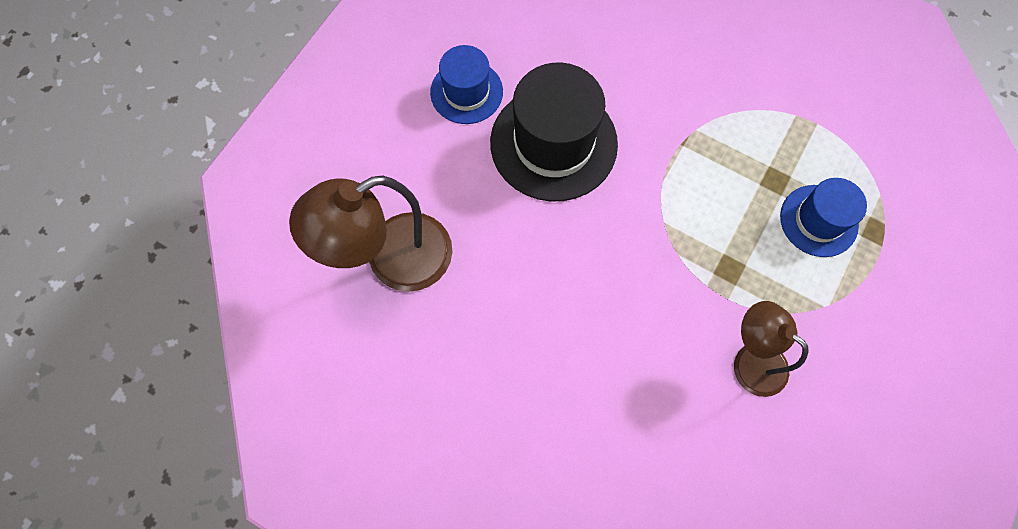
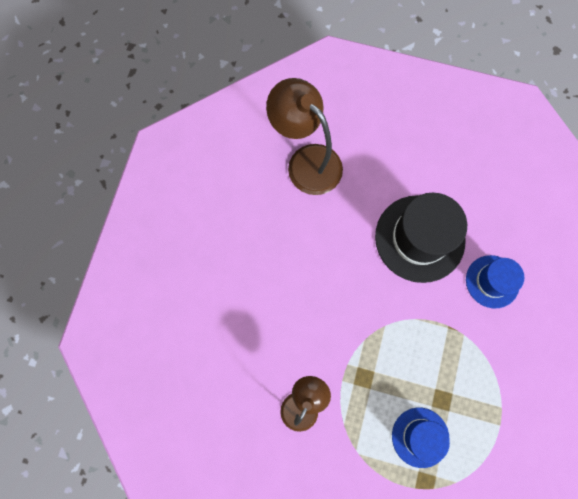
camera: 75 degrees right, 5 degrees up
blue hat [430,45,503,124] -> blue hat moved to [466,255,524,308]

